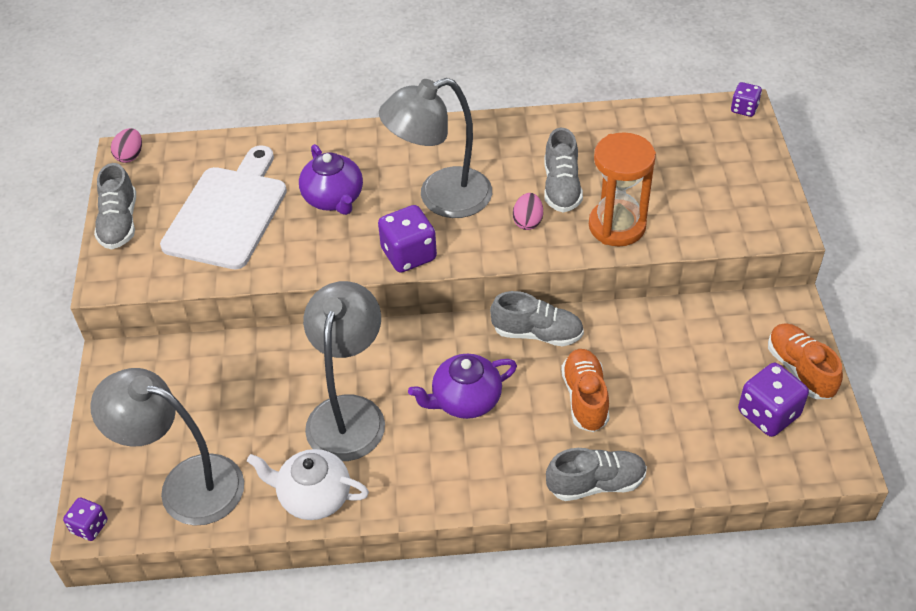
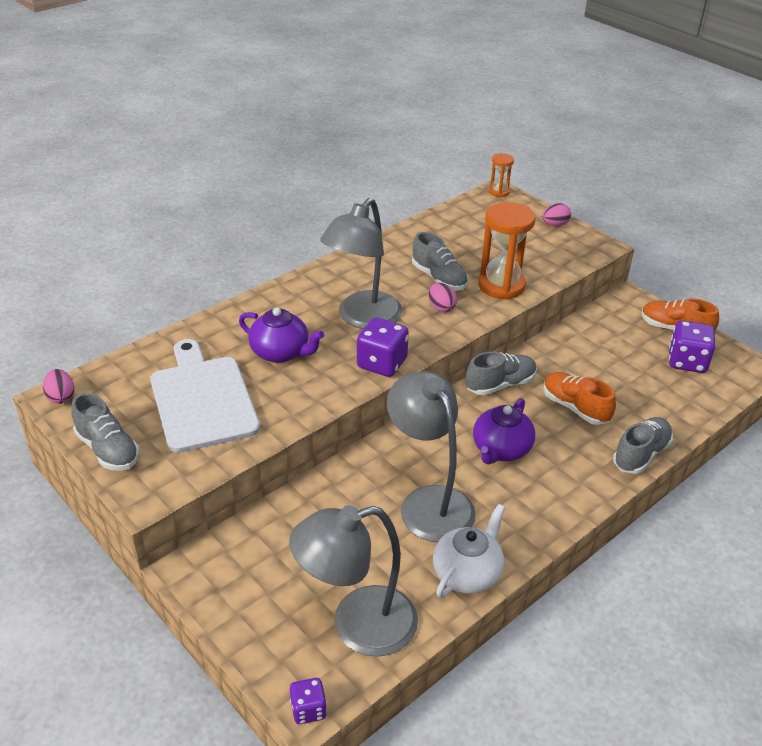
camera: 40 degrees left, 10 degrees down
white teapot [247,449,369,520] -> white teapot turned 150 degrees clockwise [433,504,505,598]
purple dice [731,82,762,117] -> orange hourglass [489,153,514,197]
none -> pink egg [542,203,571,227]

